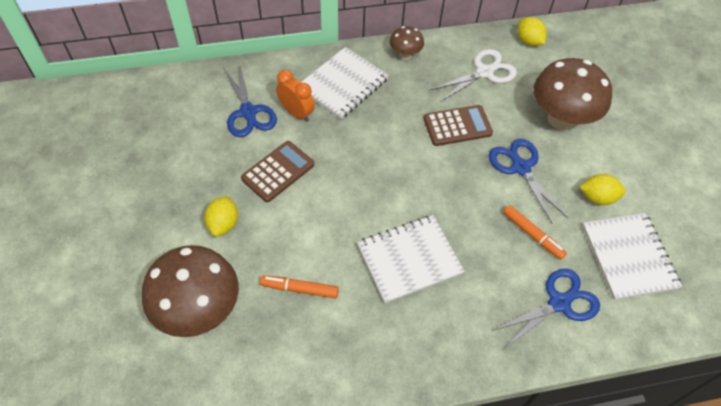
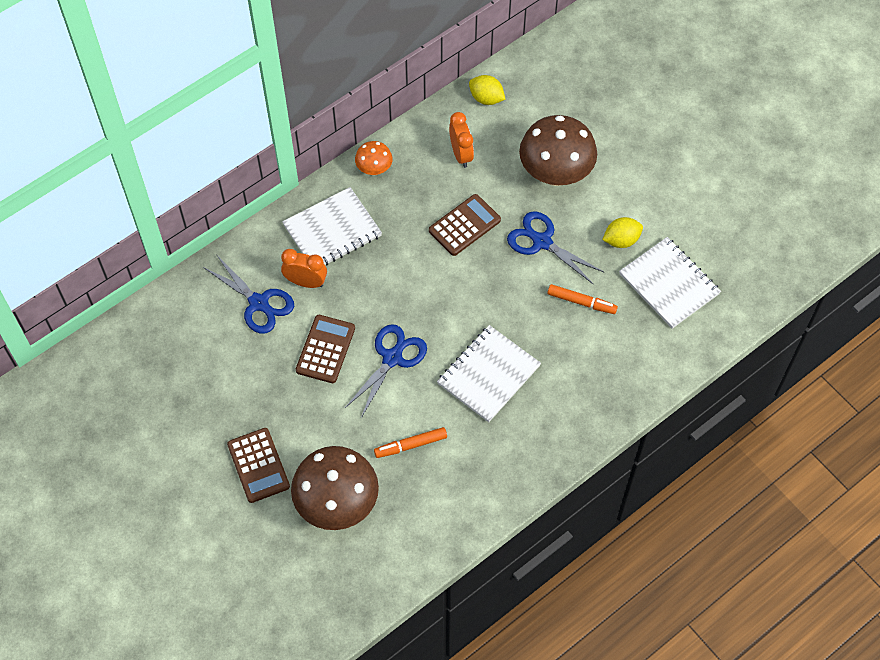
camera: 25 degrees left, 5 degrees up
yellow lemon [204,196,238,237] -> none
white notebook [302,47,389,119] -> white notebook turned 45 degrees clockwise [282,187,382,266]
brown mushroom [390,26,424,60] -> orange mushroom [355,141,393,175]
white scissors [430,49,517,102] -> orange clock [449,112,474,168]
blue scissors [492,268,600,348] -> blue scissors moved to [344,324,427,418]
none -> brown calculator [227,428,290,503]

